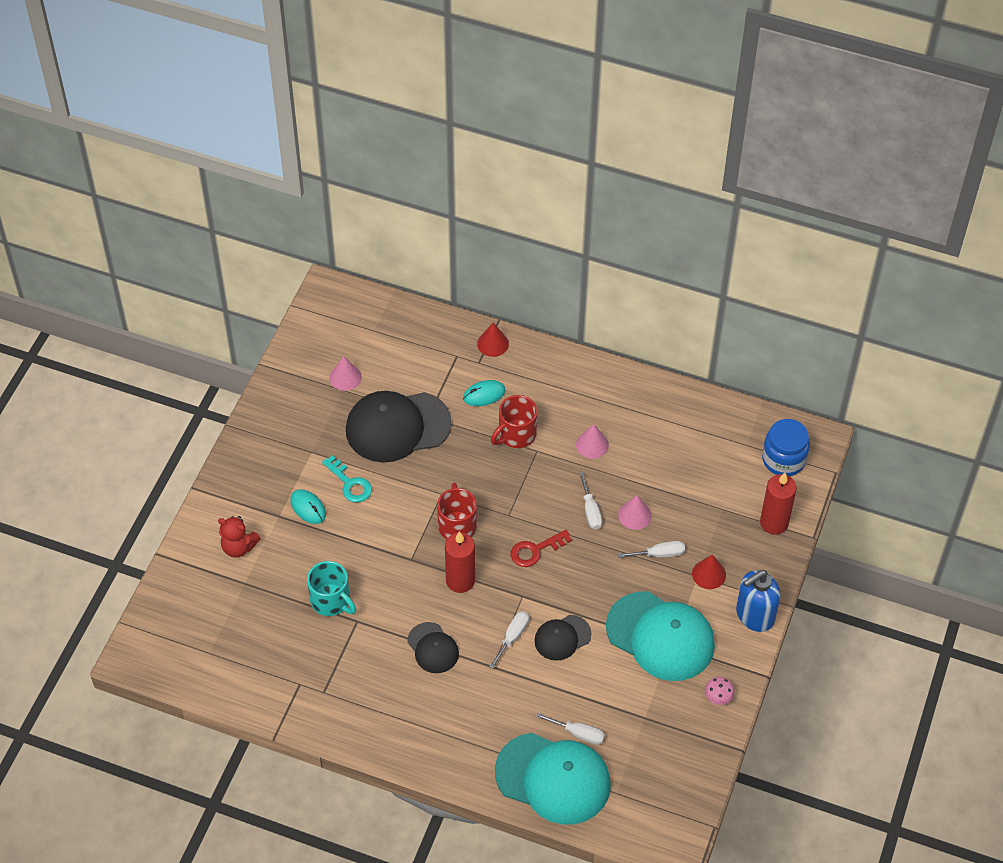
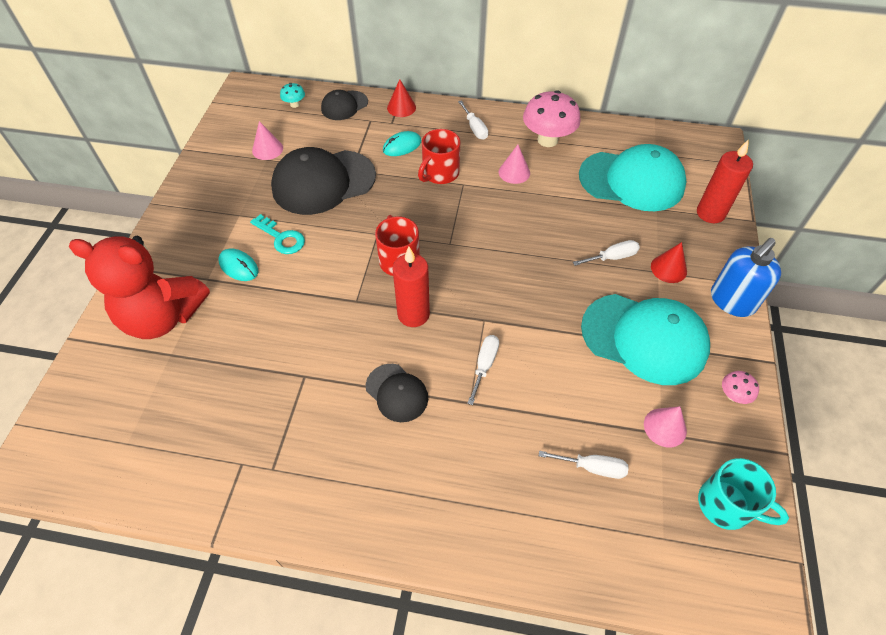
camera: 10 degrees left, 0 degrees up
red teddy bear [218,516,261,558] -> red teddy bear [69,236,210,339], size x2.00
turquoise mug [307,561,356,616] -> turquoise mug moved to [698,458,789,530]
turquoise cap [495,733,611,825] -> turquoise cap moved to [579,144,687,211]
red key [511,530,572,567] -> none
black cap [534,615,592,661] -> black cap moved to [321,90,368,120]
white screwdriver [579,472,602,530] -> white screwdriver moved to [458,100,488,140]
pink cone [618,495,652,530] -> pink cone moved to [644,406,687,448]
blue jar [762,419,810,476] -> none
none -> turquoise mushroom [280,83,305,108]
none -> pink mushroom [523,90,581,147]

